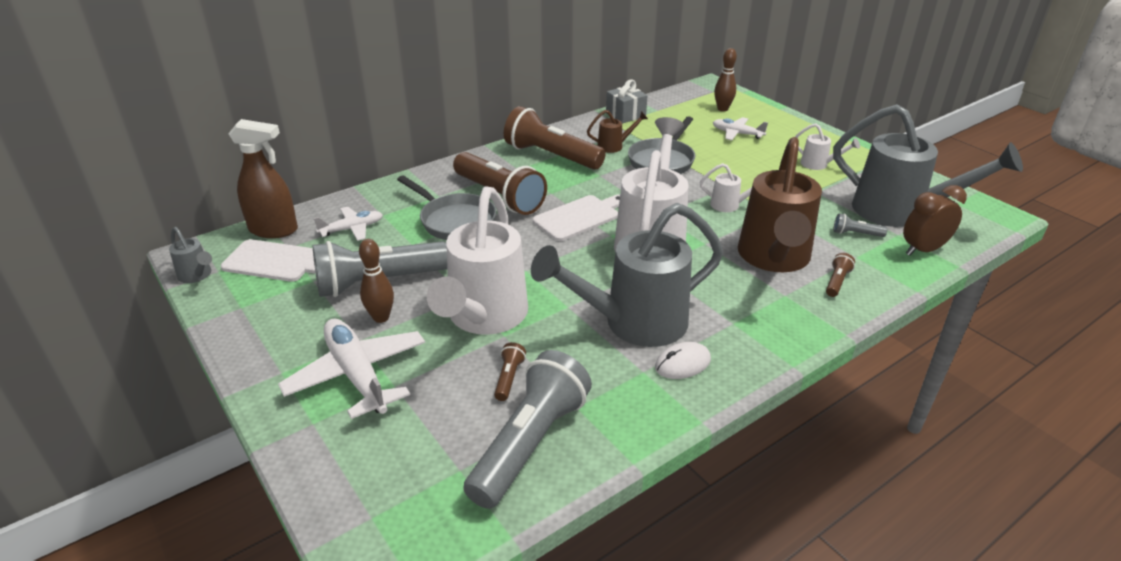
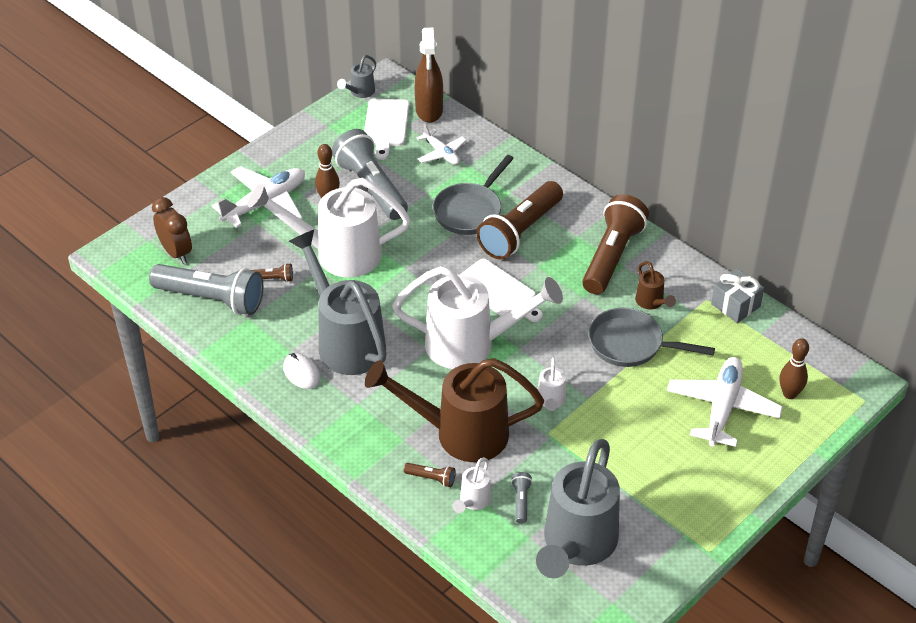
camera: 80 degrees right, 10 degrees up
white plane [713,117,768,140] -> white plane [667,357,783,447], size x1.76
white watering can [795,123,860,170] -> white watering can moved to [453,458,491,513]
brown clock [903,185,967,256] -> brown clock moved to [152,197,192,264]

